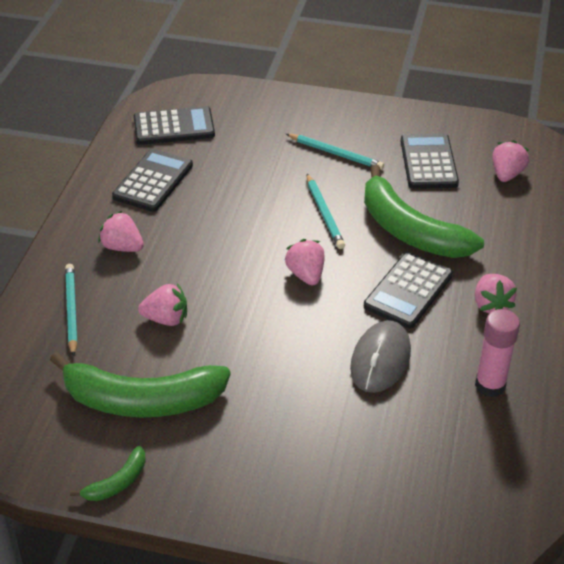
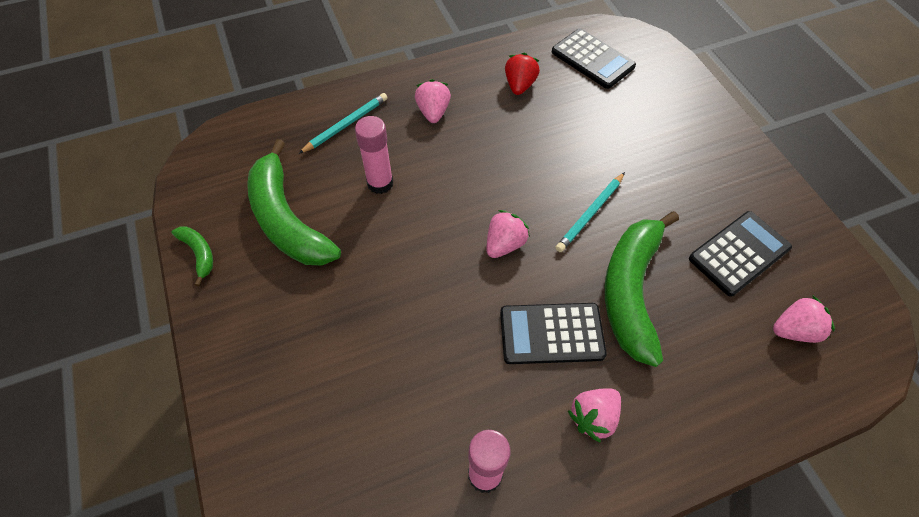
camera: 55 degrees right, 15 degrees up
green banana [70,446,146,501] -> green banana turned 135 degrees counterclockwise [172,226,213,286]
black calculator [112,149,193,212] -> red strawberry [505,52,540,95]
pink strawberry [138,283,187,326] -> pink glue stick [355,116,393,194]
turquoise pencil [286,134,384,170] -> none
grey mouse [350,320,411,393] -> none

